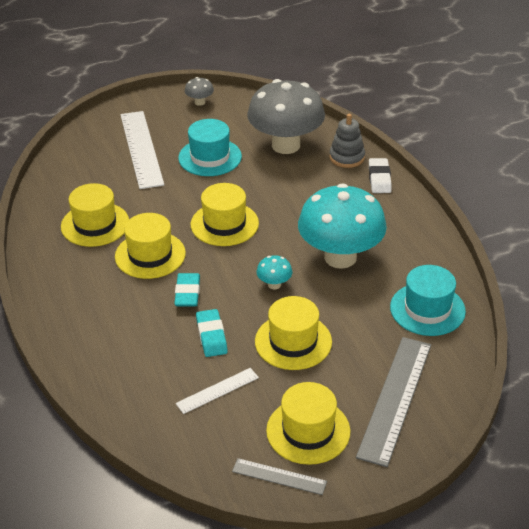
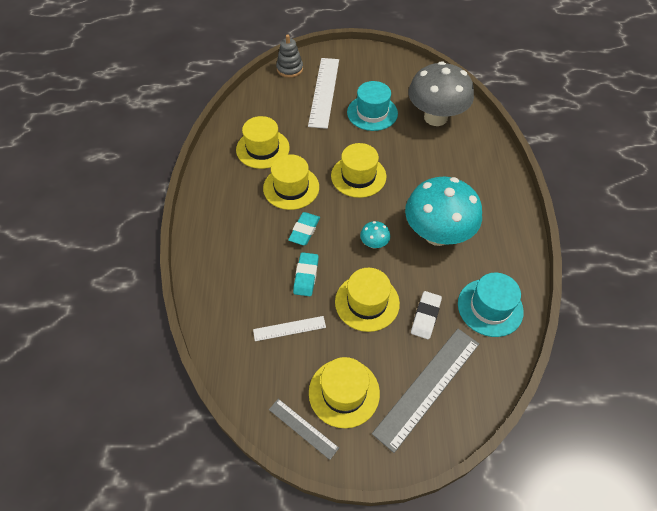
camera: 20 degrees right, 15 degrees up
grey mushroom [185,77,214,106] -> none
grey stacking toy [330,114,365,168] -> grey stacking toy moved to [276,35,303,78]
white eraser [369,158,392,193] -> white eraser moved to [411,291,442,339]

